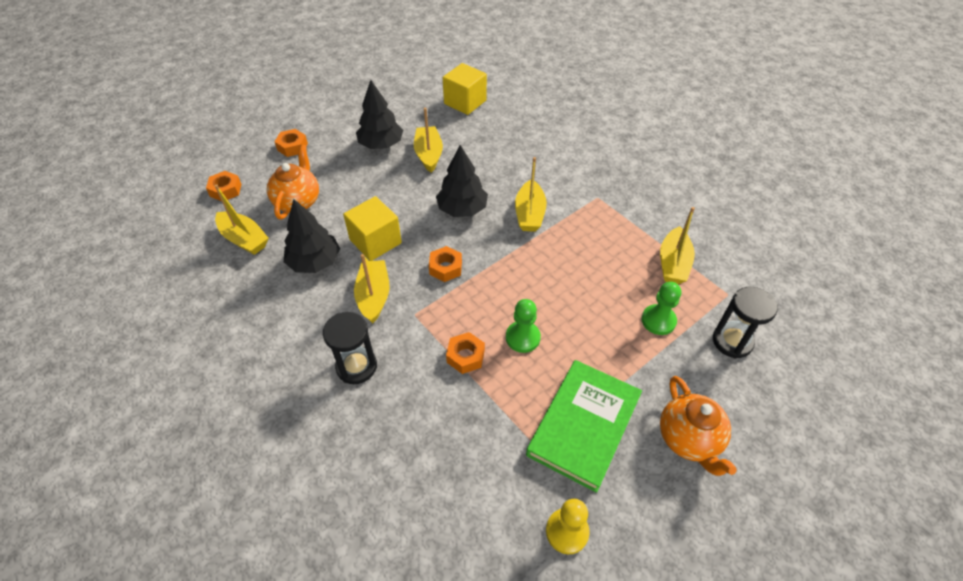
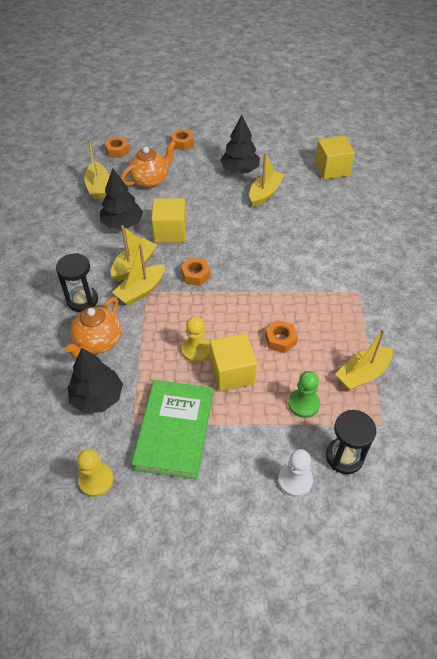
camera: 40 degrees right, 0 degrees up
black tree [436,145,488,217] -> black tree moved to [68,348,123,413]
orange nut [446,332,485,374] -> orange nut moved to [265,320,298,353]
green pawn [506,299,541,353] -> yellow pawn [182,316,210,363]
yellow boat [515,157,547,232] -> yellow boat moved to [112,243,165,306]
green book [526,360,642,493] -> green book turned 60 degrees counterclockwise [131,380,213,480]
orange teapot [660,376,737,476] -> orange teapot moved to [65,297,121,359]
none -> yellow cube [210,333,257,392]
none -> white pawn [278,449,313,497]

